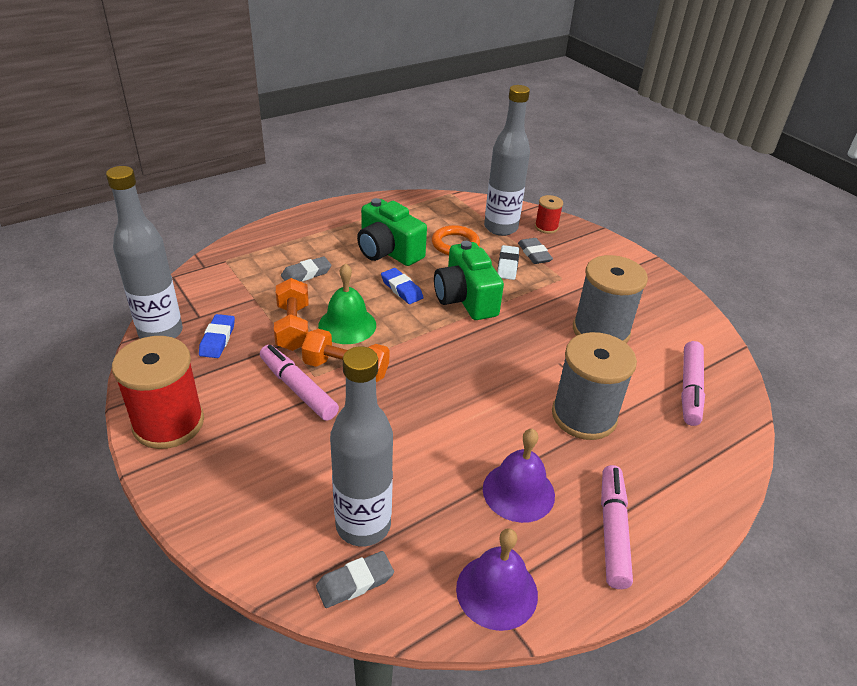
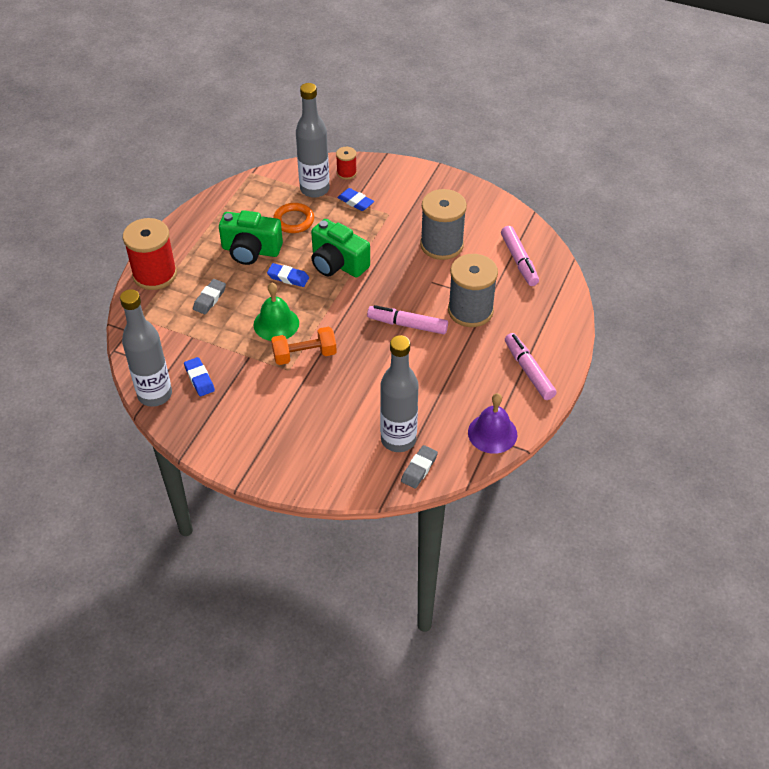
camera: 30 degrees left, 10 degrees up
red spool [112,336,204,449] -> red spool moved to [123,218,177,290]
pink marker [260,345,339,421] -> pink marker moved to [367,305,448,334]
orange dumbbell [274,278,309,351] -> none
purple bell [483,429,555,523] -> none
white eraser [497,245,519,280] -> none
grey eraser [518,238,553,264] -> blue eraser [337,188,374,211]

